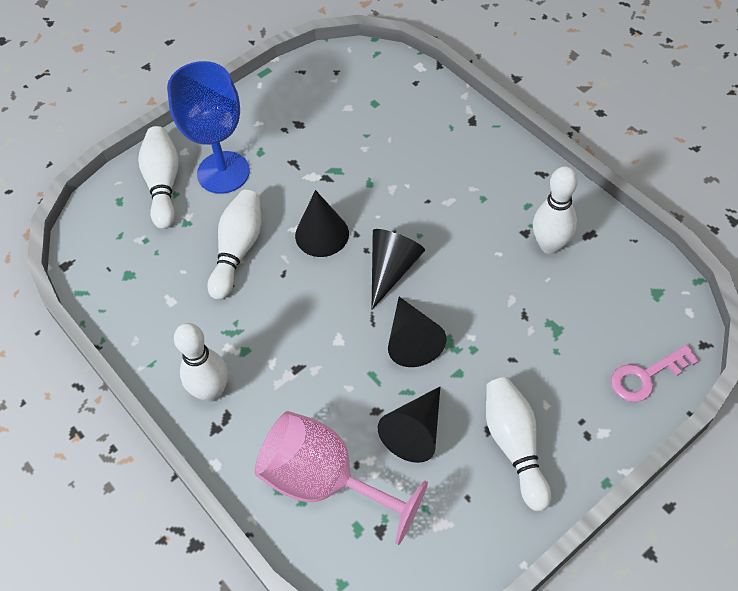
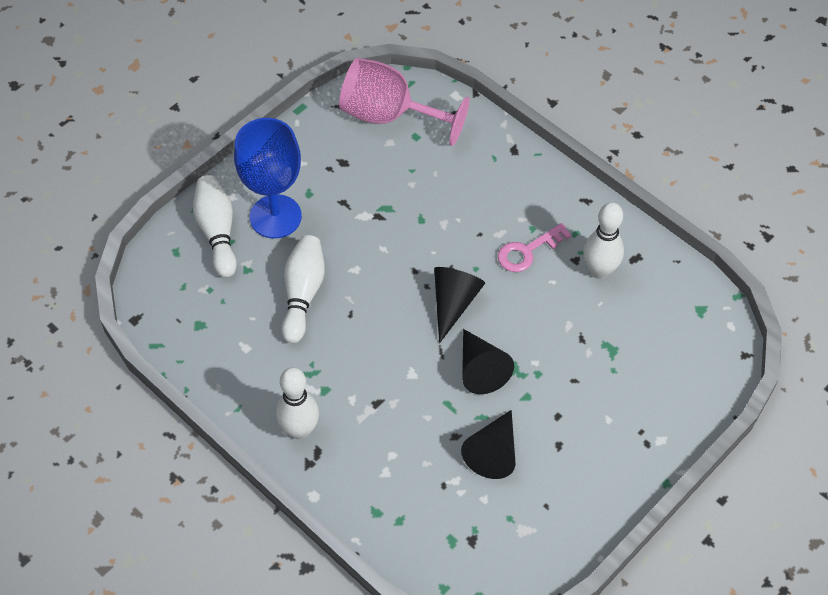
camera: 10 degrees left, 0 degrees up
pink goblet [255,411,428,545] -> pink goblet moved to [339,58,470,146]
black cone [295,190,349,257] -> none
white bowling pin [486,377,551,511] -> none
pink key [611,345,699,402] -> pink key moved to [498,223,571,272]

